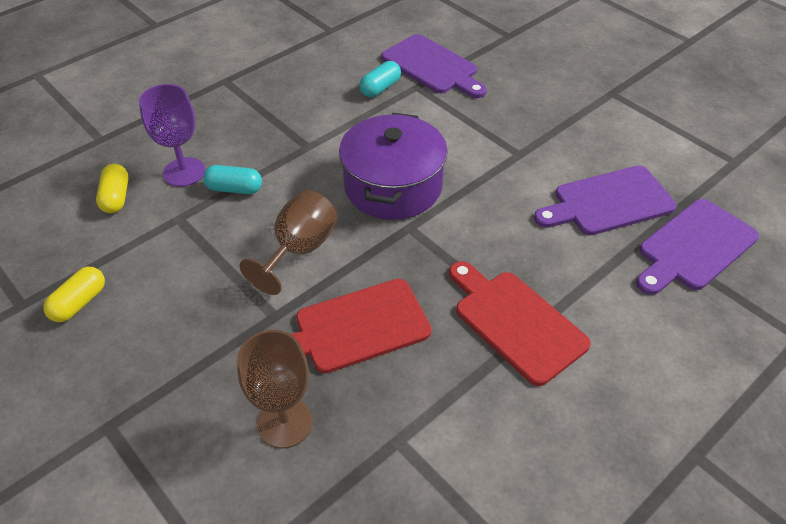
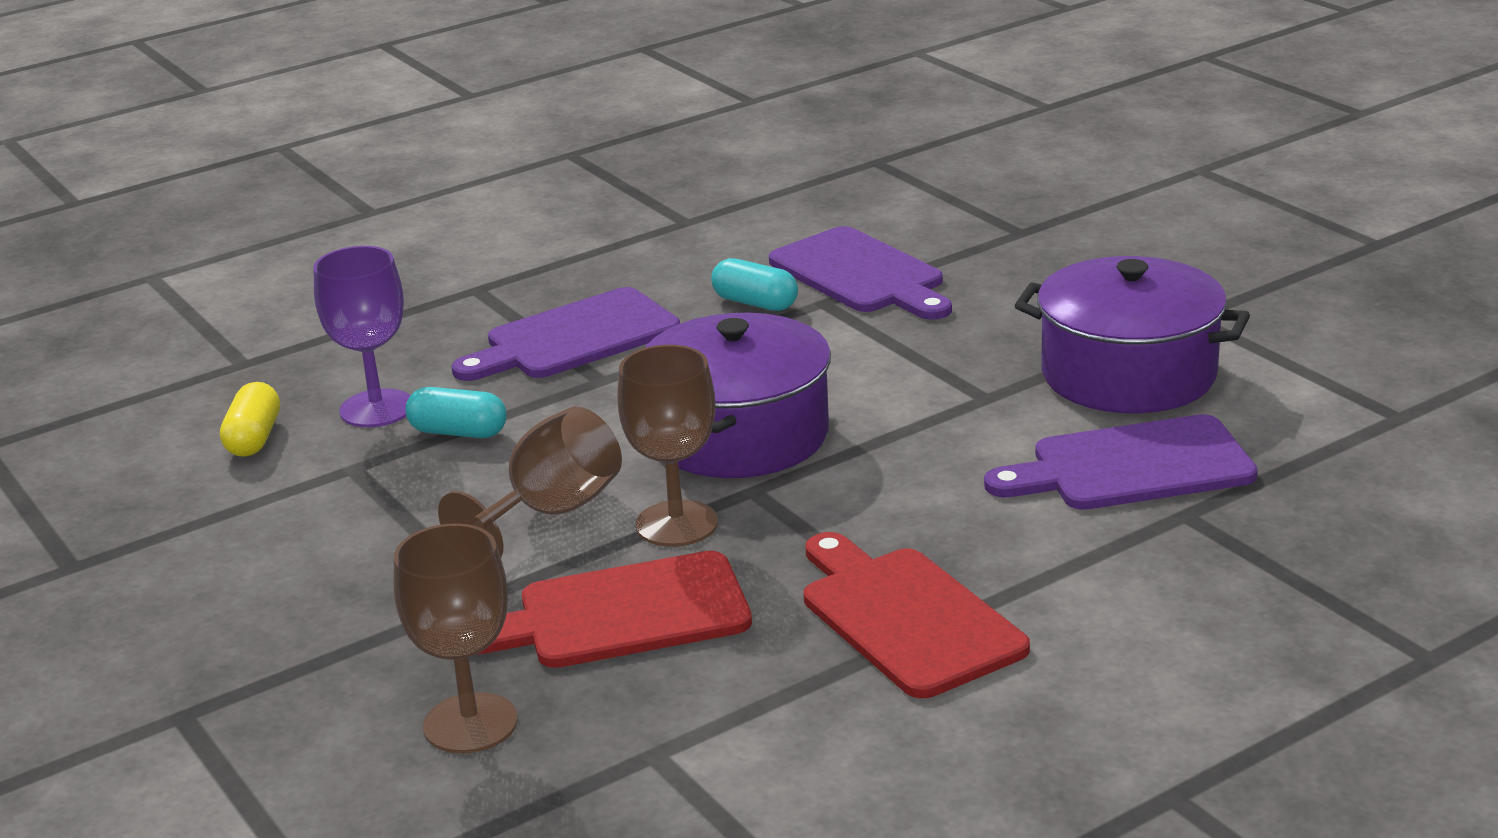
camera: 10 degrees right, 20 degrees down
yellow capsule [44,267,105,322] -> none
turquoise capsule [359,61,401,97] -> turquoise capsule turned 75 degrees clockwise [711,258,798,311]
purple cutting board [636,199,759,295] -> purple cutting board moved to [451,287,680,381]
none -> brown goblet [617,345,718,547]
none -> purple pot [1014,256,1250,413]

